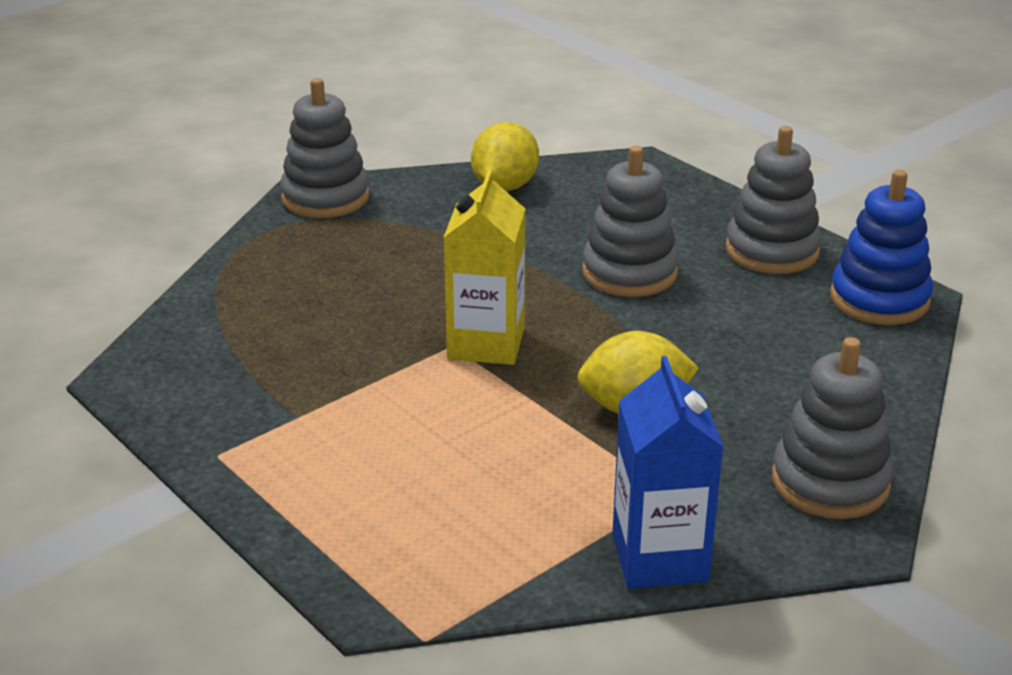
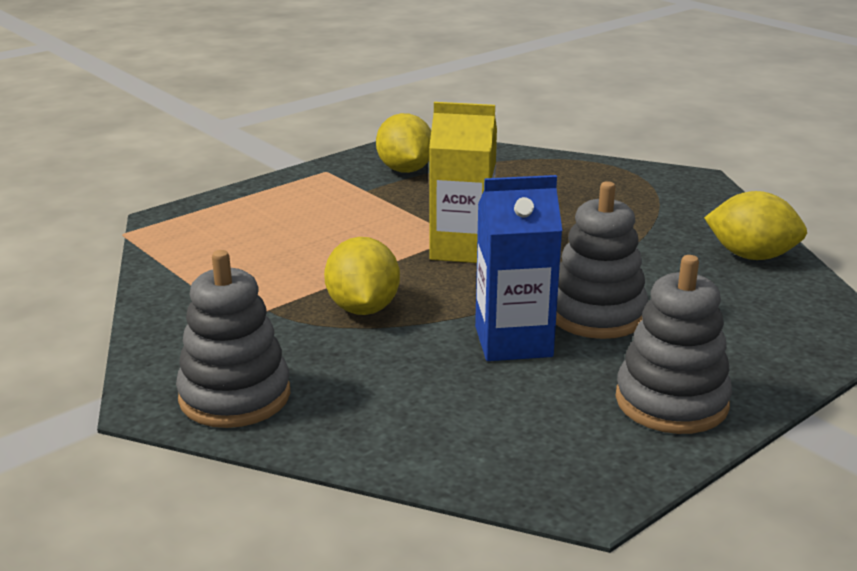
camera: 90 degrees right, 5 degrees down
grey stacking toy [280,78,369,218] -> none
blue carton [613,356,724,589] -> blue carton moved to [475,175,562,361]
blue stacking toy [830,170,933,325] -> none
none -> yellow lemon [376,113,431,173]

